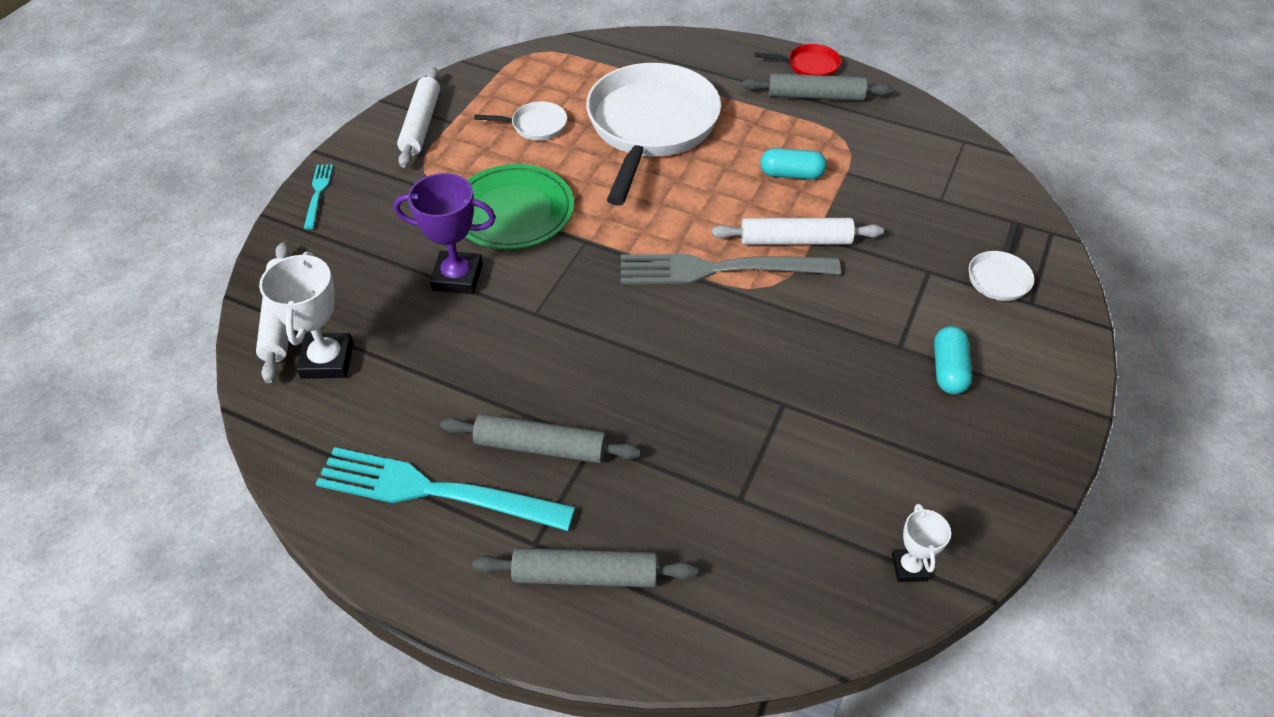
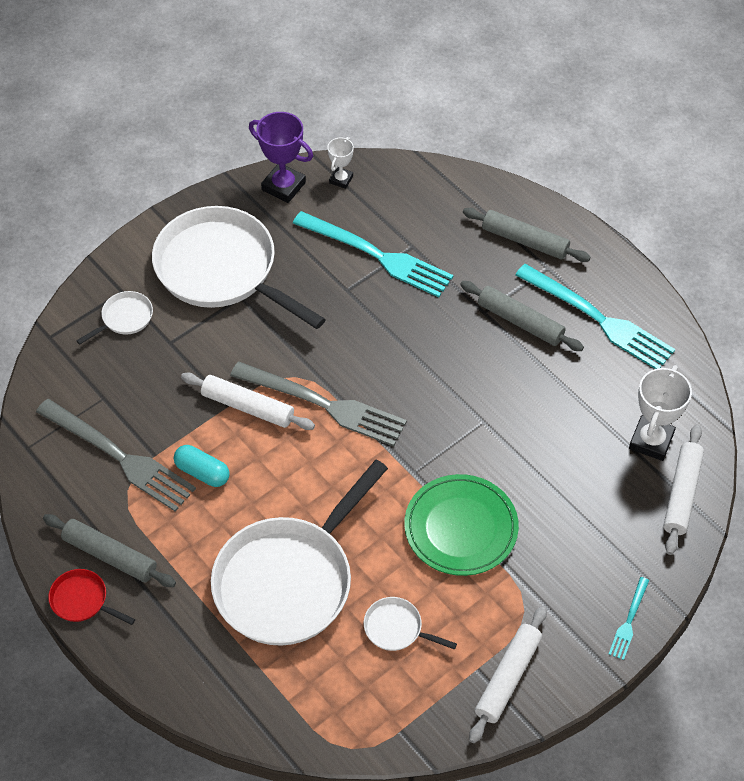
camera: 155 degrees left, 5 degrees up
purple trophy [393,173,496,294] -> purple trophy moved to [249,112,313,203]
turquoise capsule [934,326,972,394] -> white pan [152,206,326,329]
none -> grey fork [36,399,196,512]
none -> turquoise fork [293,211,453,297]

